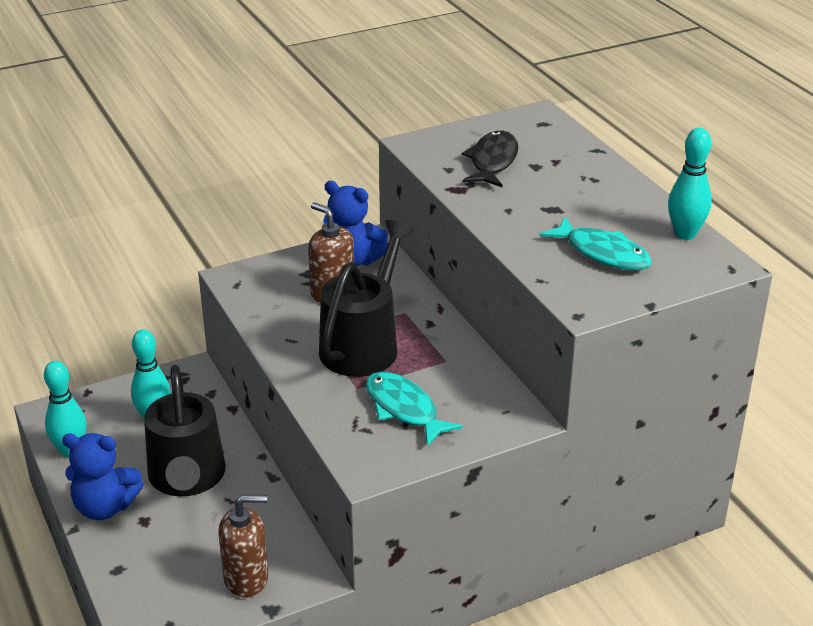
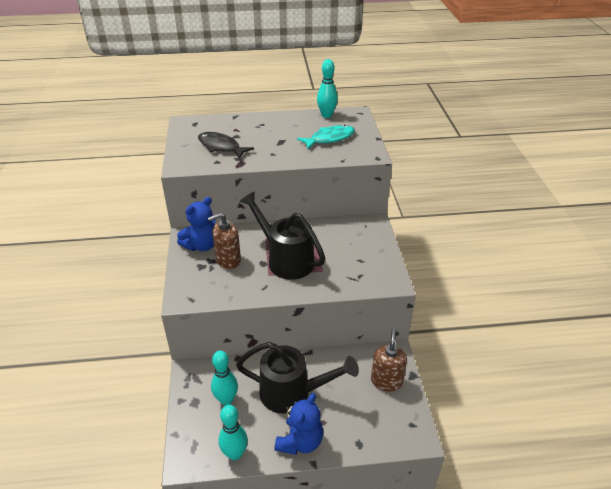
camera: 70 degrees left, 5 degrees up
turquoise fish [366,371,463,446] -> none

